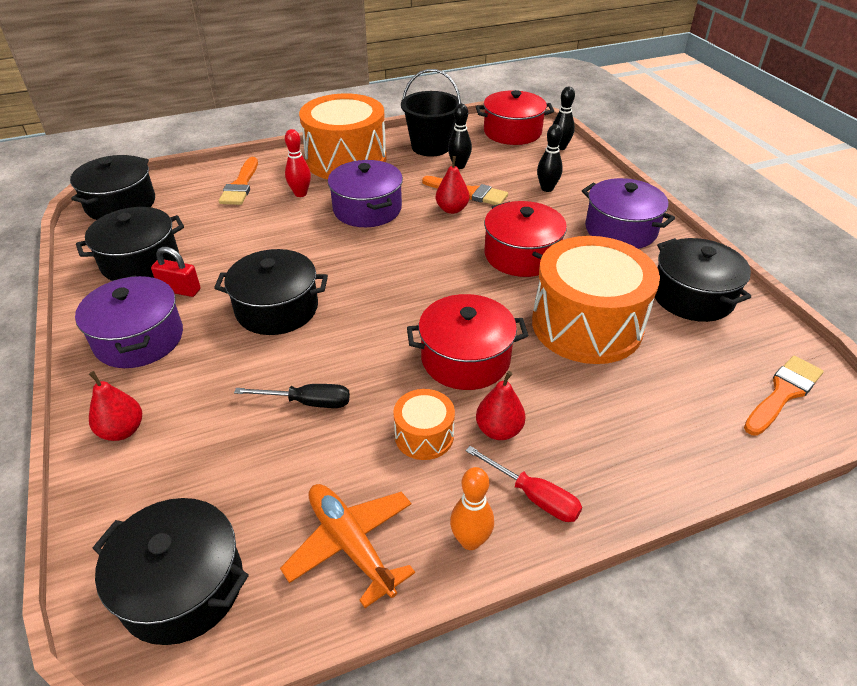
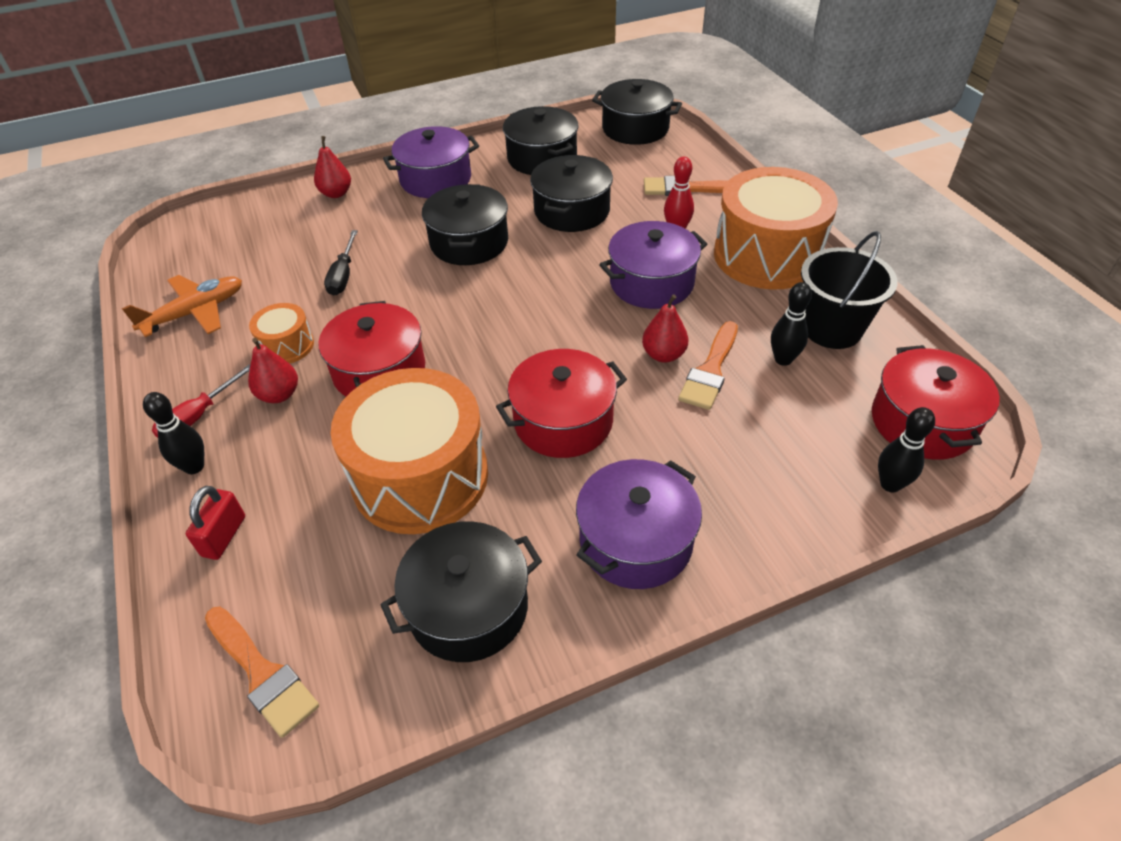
camera: 90 degrees right, 5 degrees up
black pot [92,498,249,645] -> black pot moved to [530,155,613,232]
red padlock [151,247,201,297] -> red padlock moved to [186,486,245,560]
orange bowling pin [450,467,494,550] -> none
black bowling pin [537,124,563,192] -> black bowling pin moved to [143,392,204,474]

